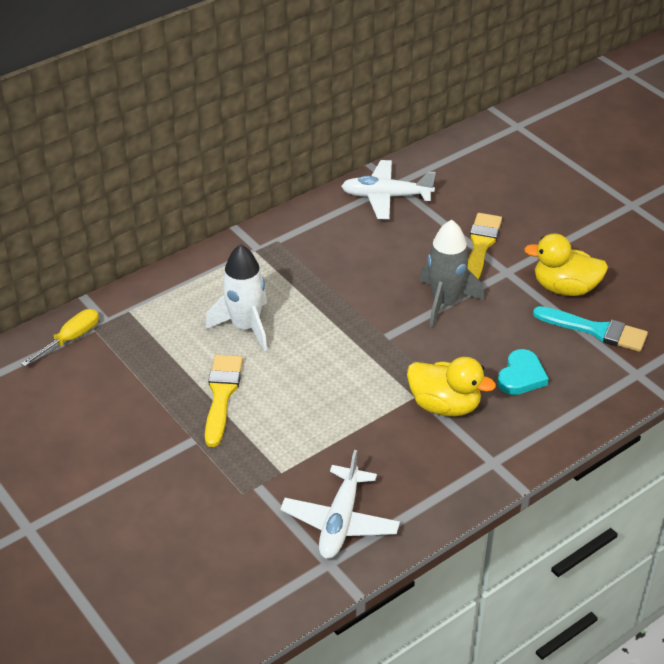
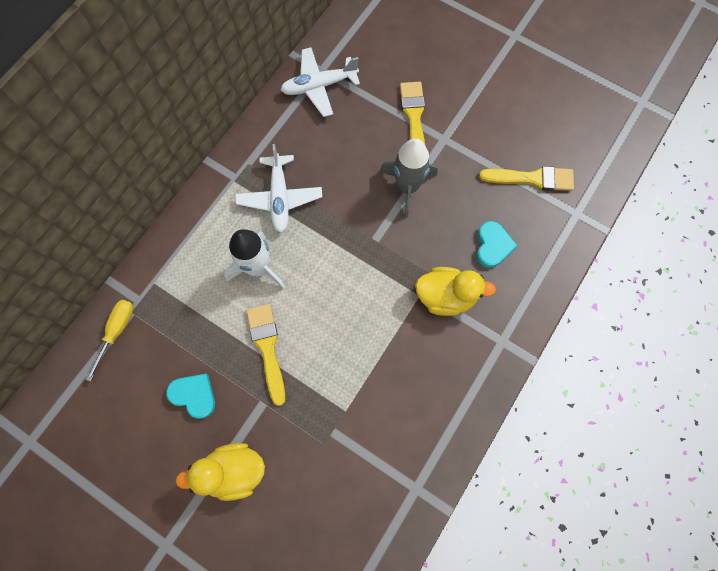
camera: 20 degrees left, 30 degrees up
white plane [280,450,400,559] -> white plane moved to [235,144,322,233]
yellow duck [524,233,608,296] -> yellow duck moved to [175,443,265,501]
turquoise brush [533,306,648,352] -> yellow brush [479,166,574,191]
none -> turquoise heart [166,374,215,419]

